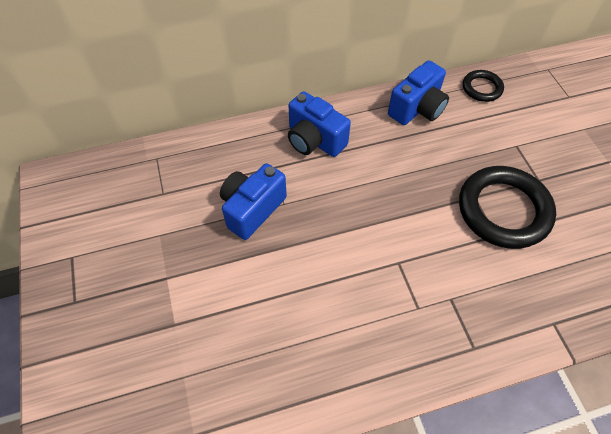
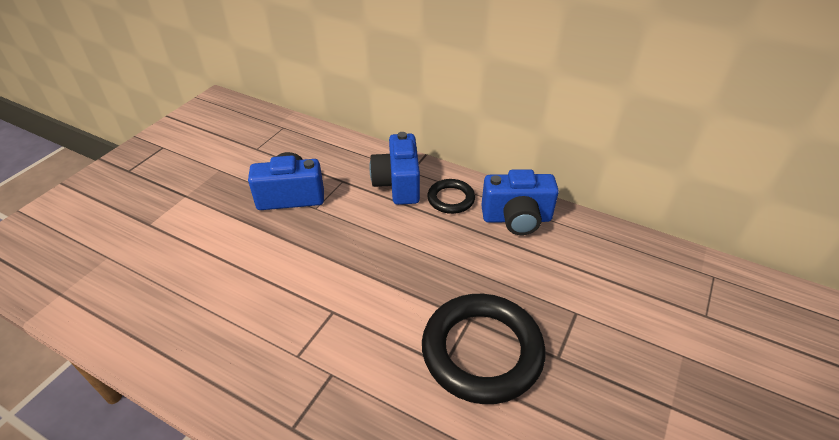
camera: 45 degrees right, 15 degrees down
black ring [463,70,504,102] -> black ring moved to [427,179,475,214]

